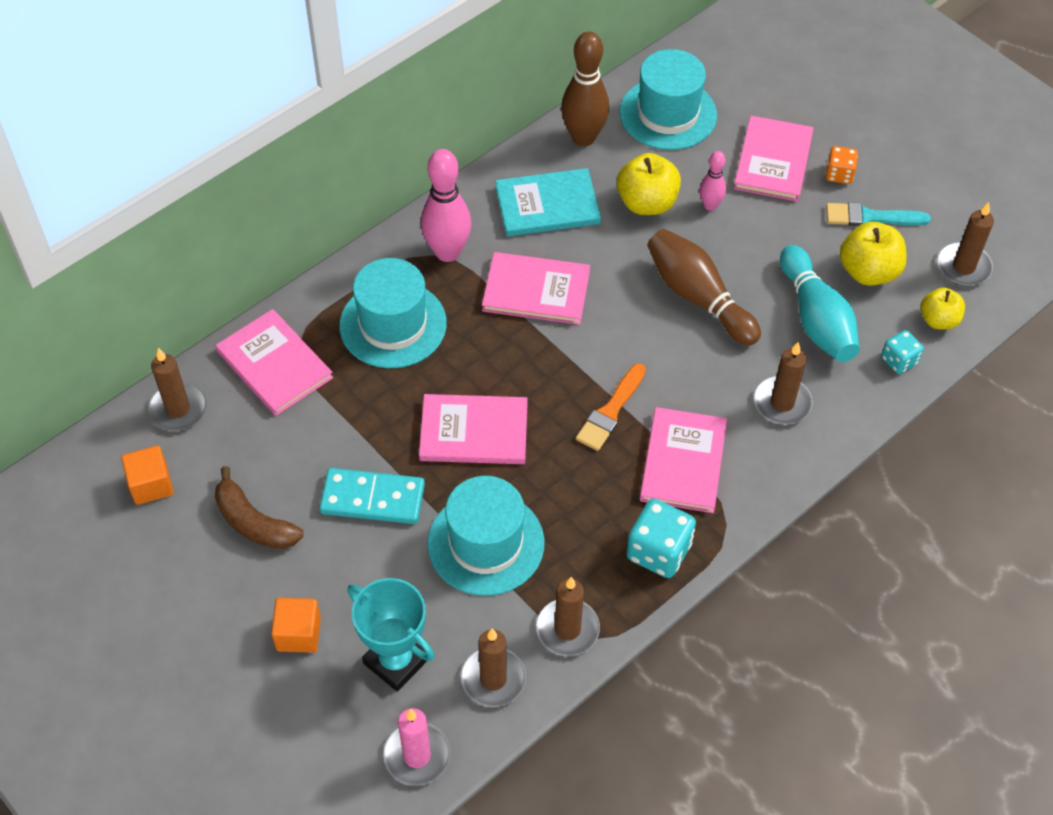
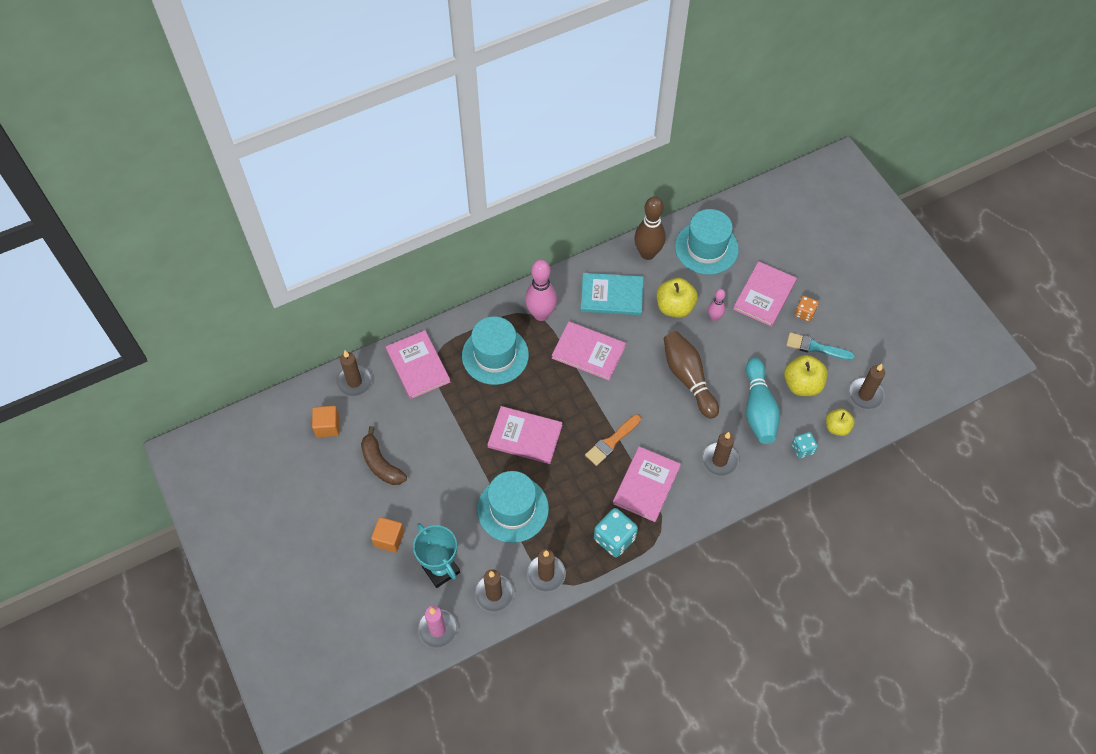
camera: 15 degrees right, 5 degrees up
turquoise domino [319,468,425,524] -> none

